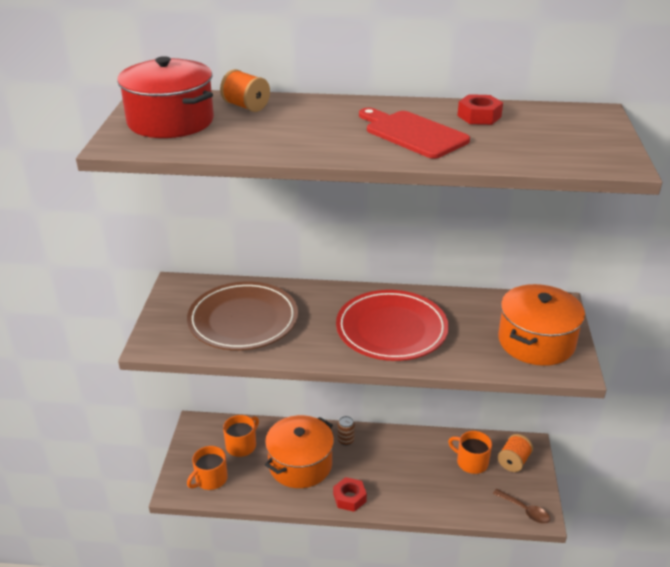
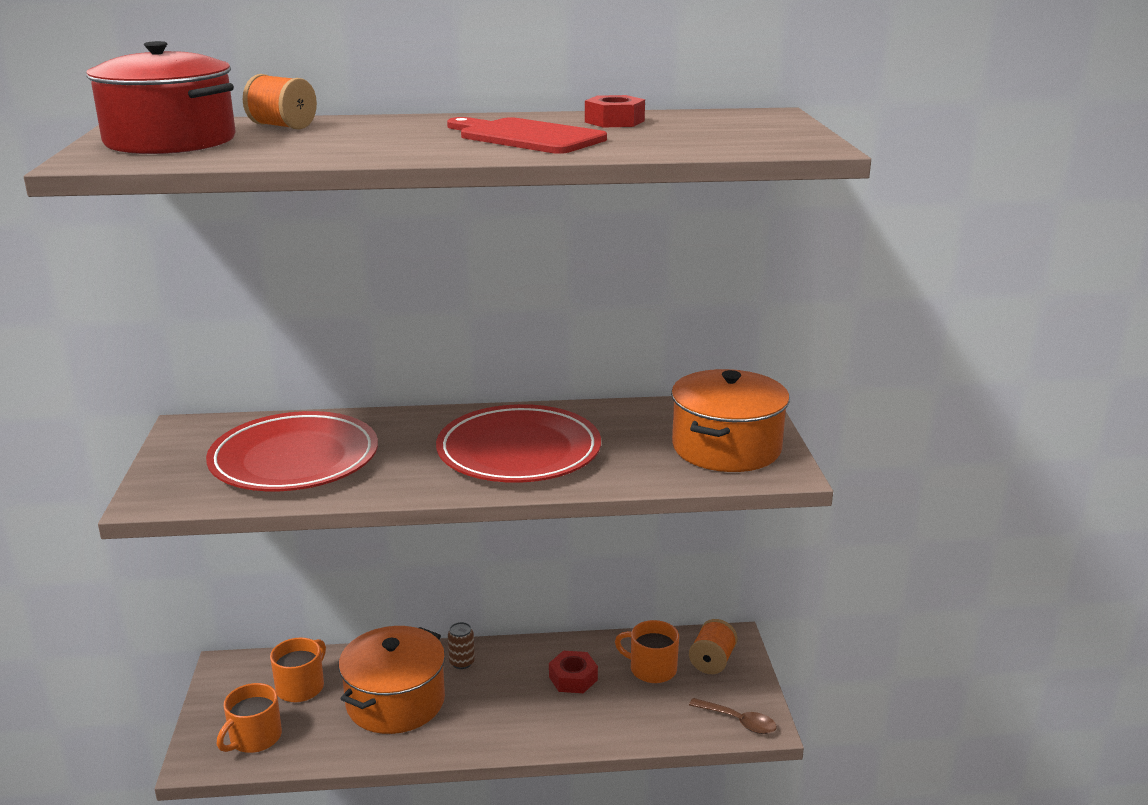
camera: 10 degrees left, 10 degrees down
brown plate [187,282,298,350] -> red plate [206,411,378,491]
red nut [333,477,367,512] -> red nut moved to [549,651,598,693]

